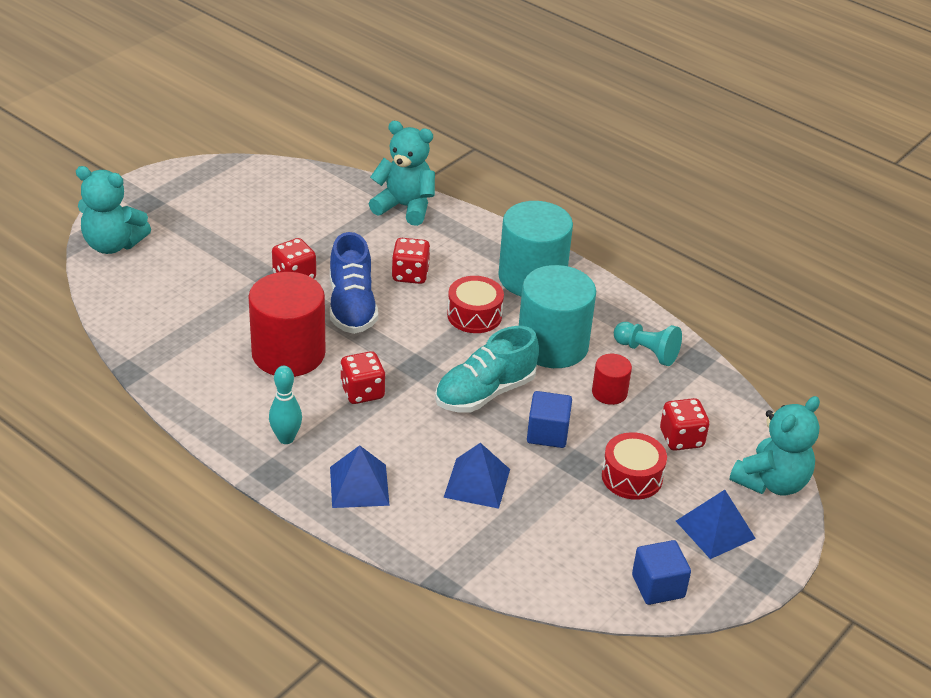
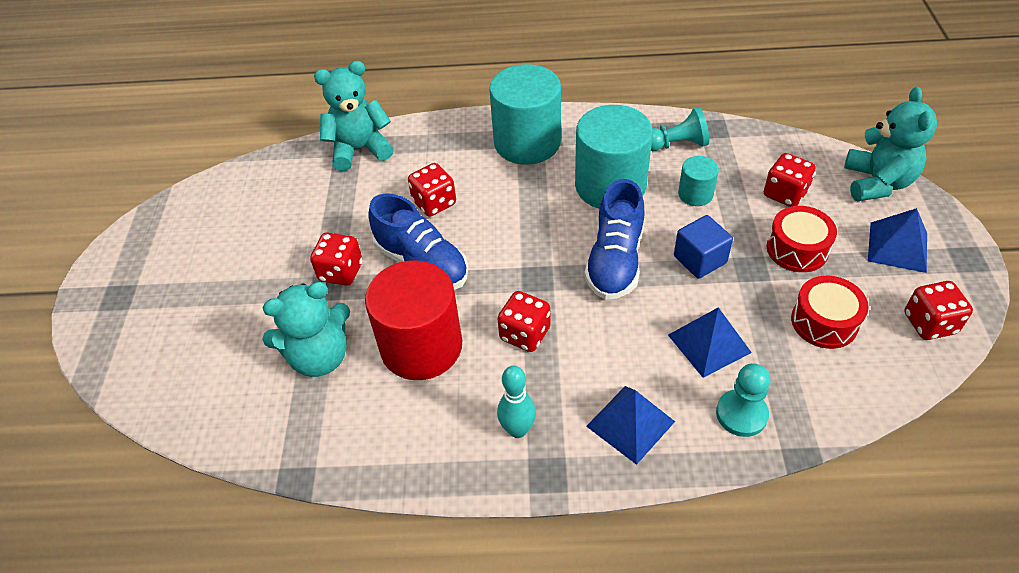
camera: 35 degrees left, 10 degrees up
turquoise teddy bear [76,166,151,254] -> turquoise teddy bear moved to [262,282,350,377]
turquoise shoe [435,326,539,413] -> blue shoe [584,179,644,300]
red drum [447,276,504,333] -> red drum moved to [791,276,869,349]
red cylinder [592,354,632,405] -> turquoise cylinder [678,156,719,206]
blue cube [632,540,691,605] -> red dice [904,281,973,340]
none -> turquoise pawn [716,363,770,437]

